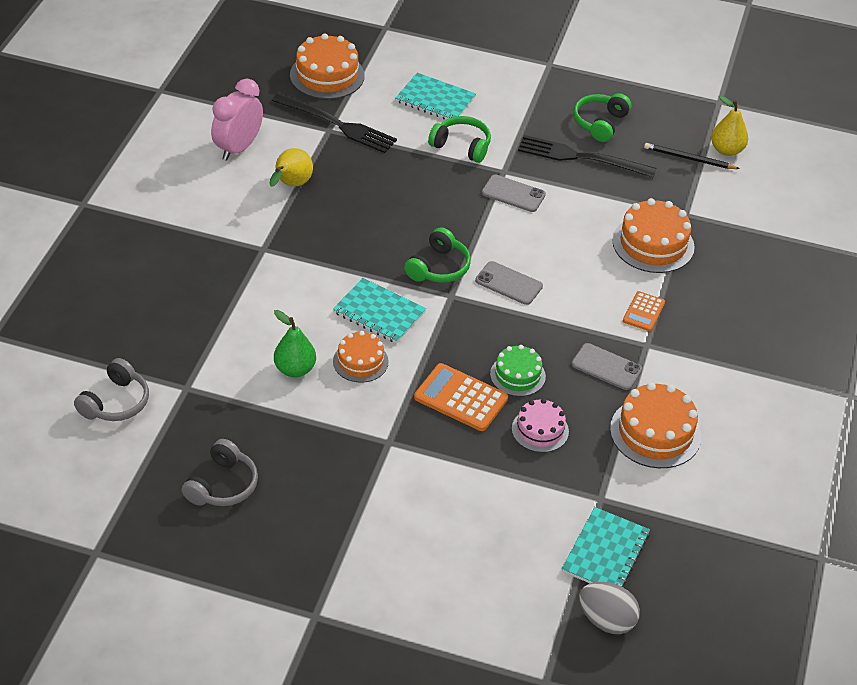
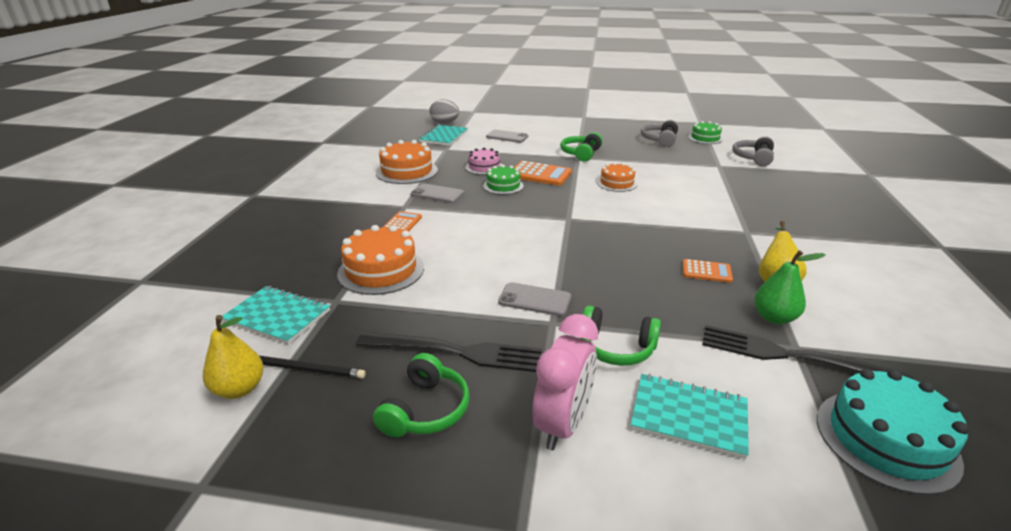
camera: 175 degrees right, 15 degrees down
pink clock [211,79,263,161] -> pink clock moved to [533,314,598,450]
green pear [274,310,316,377] -> green pear moved to [754,250,826,324]
orange cake [290,33,365,99] -> turquoise cake [817,369,969,495]
turquoise notebook [333,278,426,344] -> turquoise notebook moved to [222,286,330,345]
green headphones [404,227,471,283] -> green headphones moved to [560,132,603,162]
grey phone [475,261,543,305] -> grey phone moved to [486,130,528,143]
none -> orange calculator [683,259,733,283]
none -> green cake [688,121,723,144]

